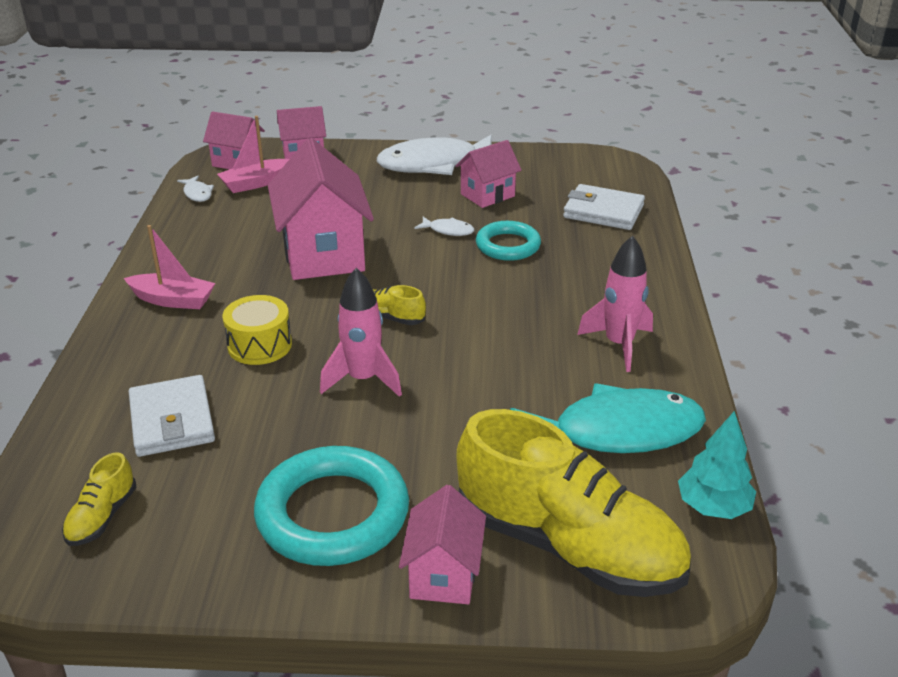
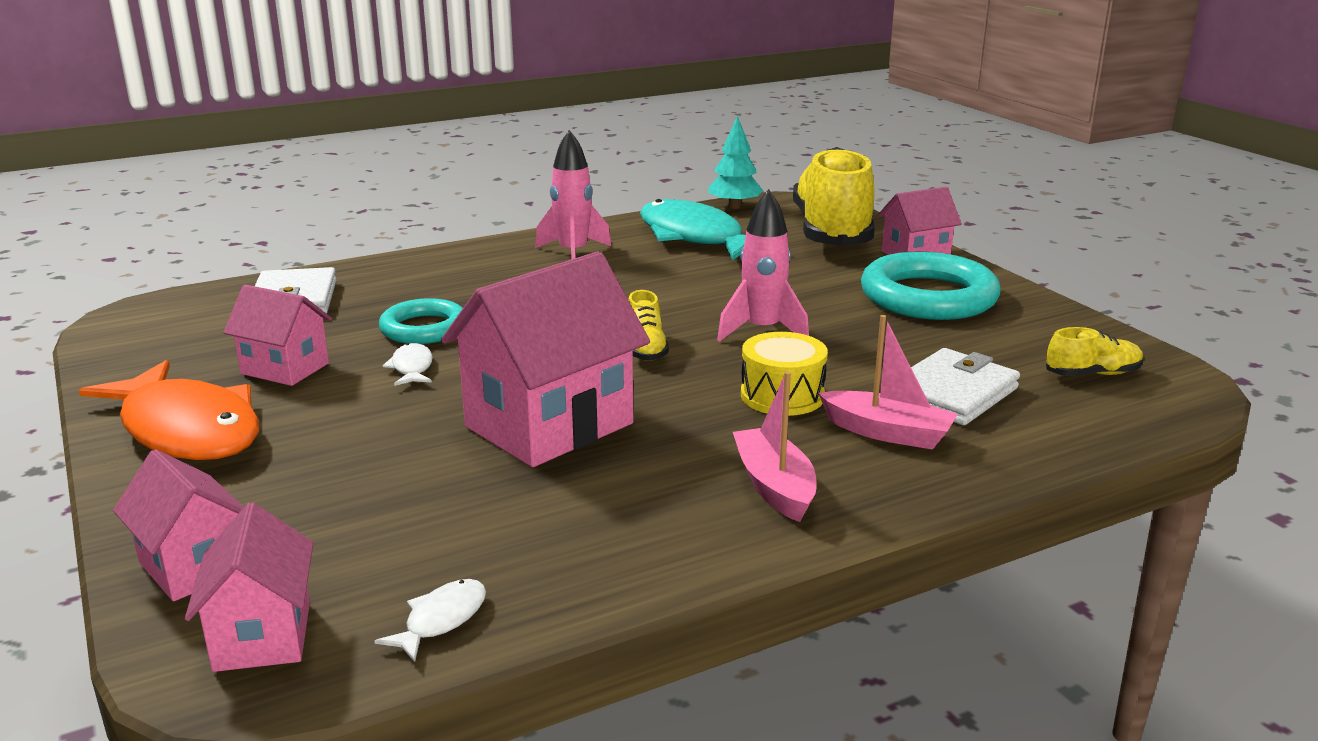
camera: 120 degrees left, 10 degrees down
pink boat [217,116,289,193] -> pink boat moved to [818,315,958,450]
white fish [377,135,492,175] -> orange fish [79,360,259,460]

